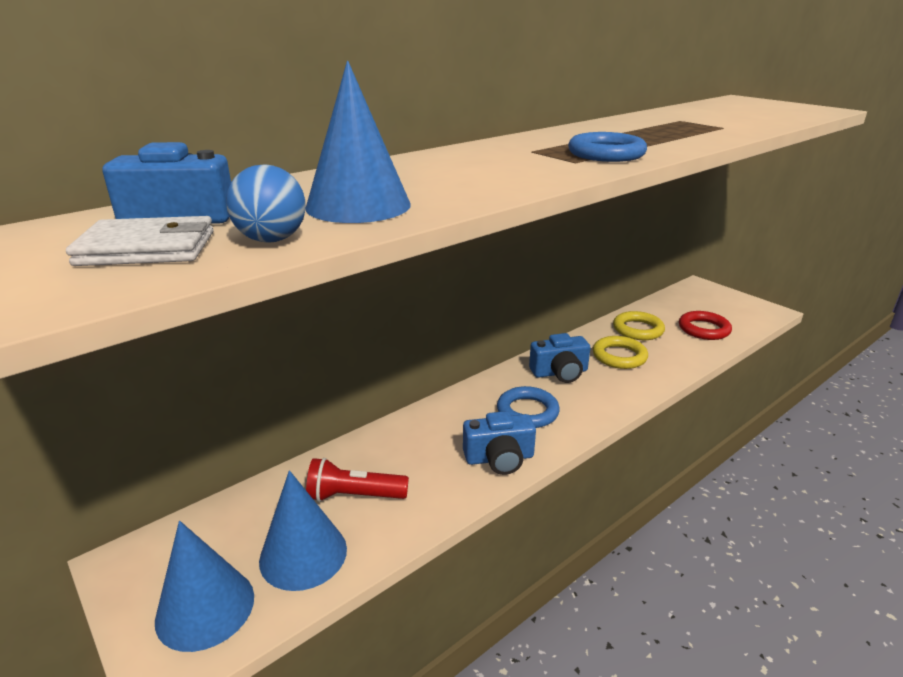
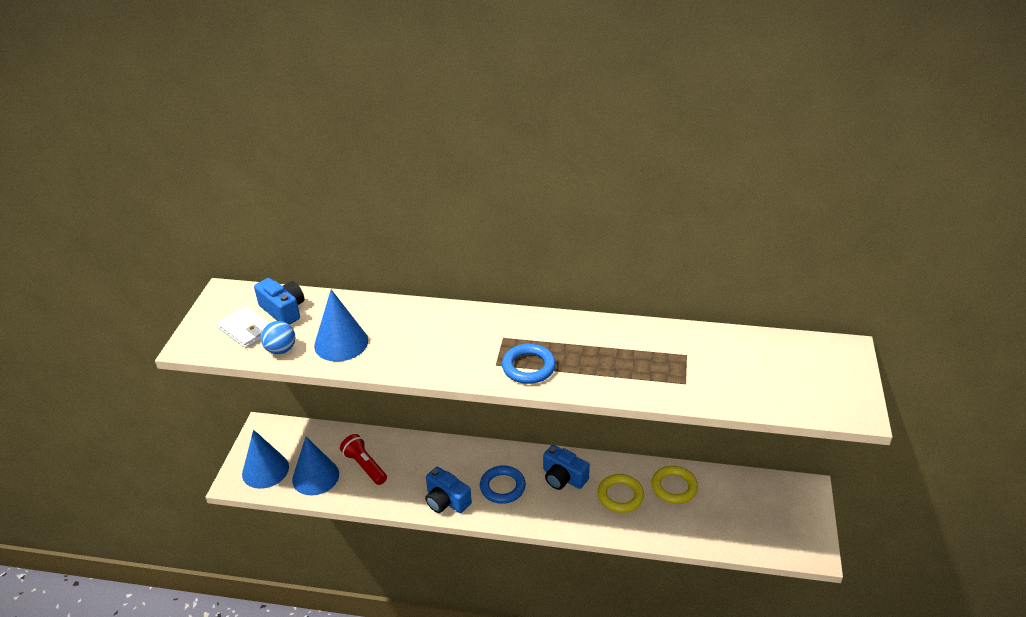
camera: 50 degrees right, 10 degrees up
red ring [679,311,732,340] -> none

